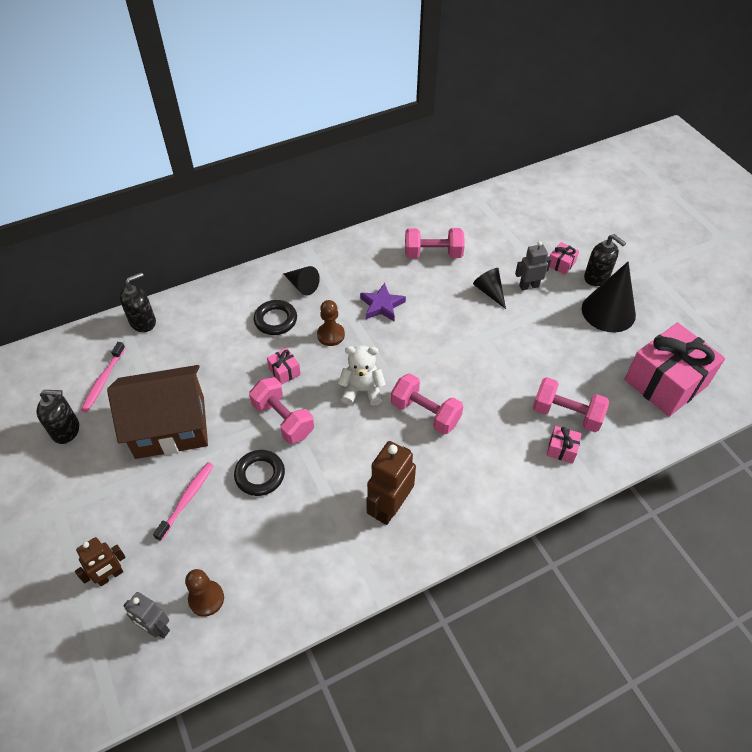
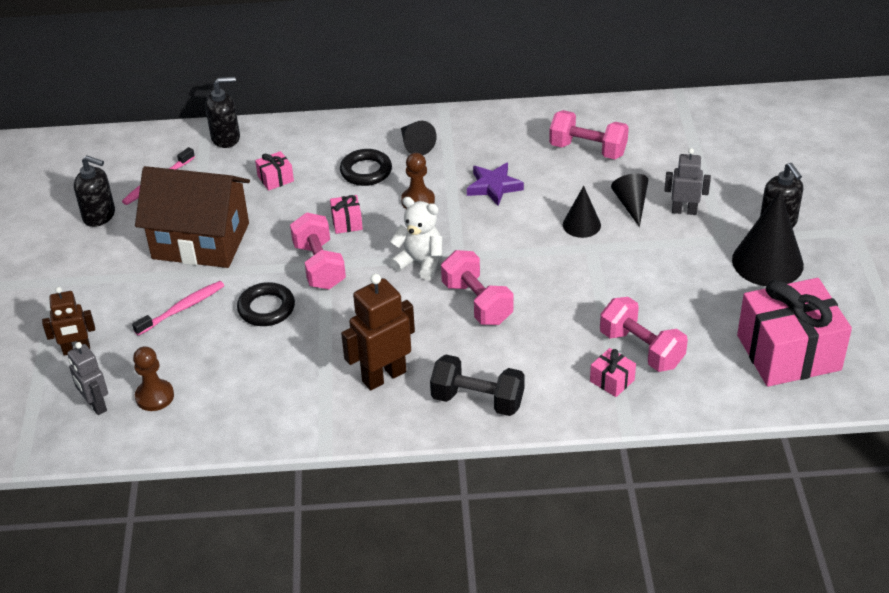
camera: 25 degrees right, 10 degrees down
pink gift [550,242,579,275] -> pink gift moved to [255,151,294,191]
none -> black dumbbell [430,354,525,416]
none -> black cone [563,186,601,238]

